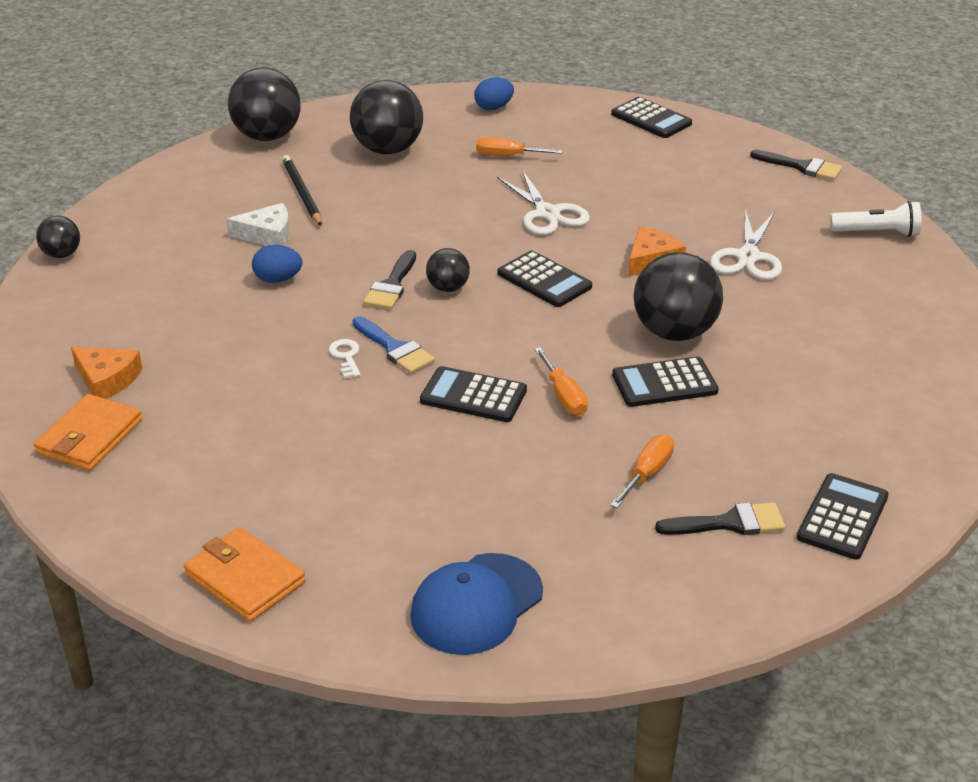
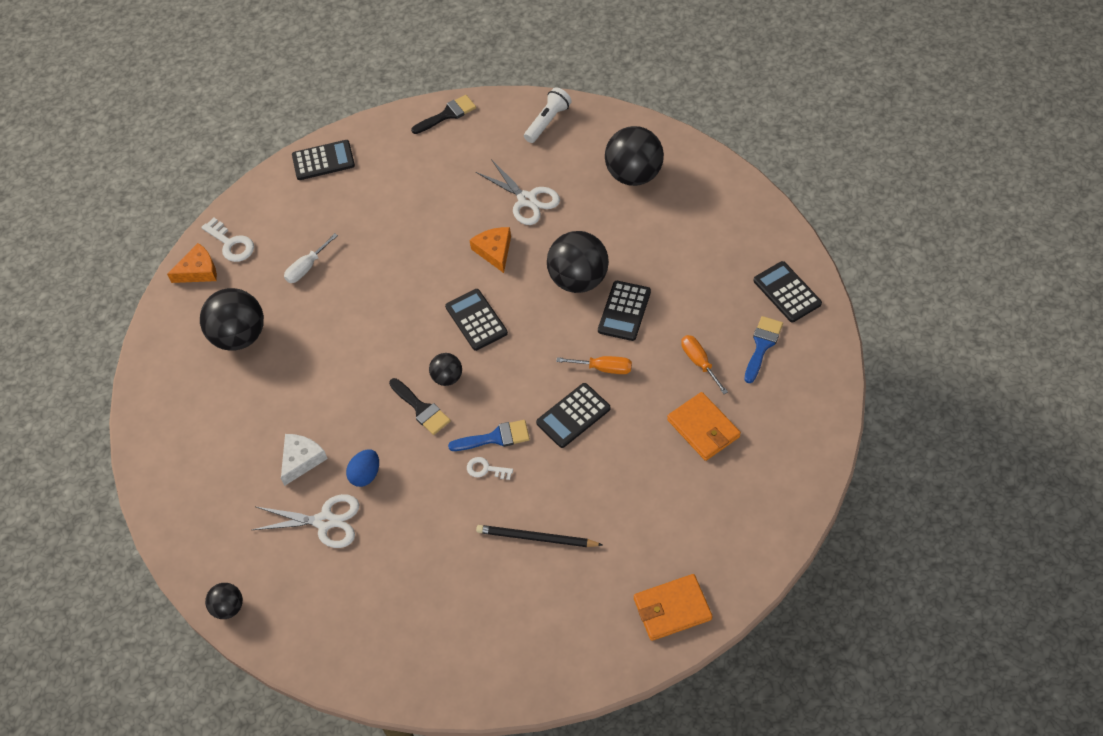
camera: 55 degrees left, 20 degrees up
orange wallet [34,394,142,471] -> orange wallet moved to [667,392,741,461]
orange cheese [71,347,142,399] -> orange cheese moved to [167,243,217,283]
black ball [228,67,301,141] -> black ball moved to [605,126,664,186]
black pencil [282,155,322,226] -> black pencil moved to [476,525,602,547]
blue cap [410,553,543,655] -> none
blue egg [474,78,514,110] -> white key [201,218,254,262]
orange screwdriver [476,137,563,156] -> white screwdriver [284,233,338,283]
white scissors [497,170,590,235] -> white scissors moved to [252,494,360,548]
black calculator [498,251,592,307] -> black calculator turned 105 degrees counterclockwise [445,289,508,351]
black brush [655,502,785,535] -> blue brush [744,316,783,383]

